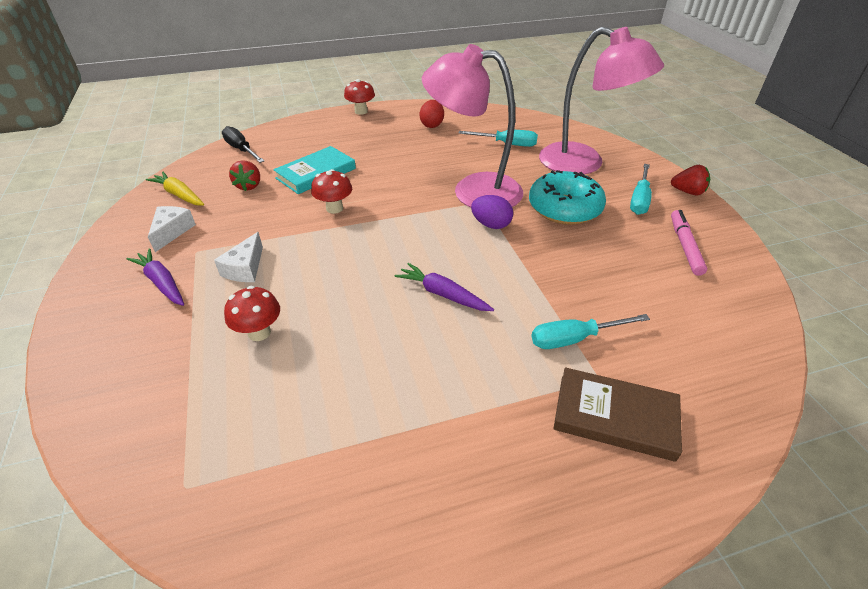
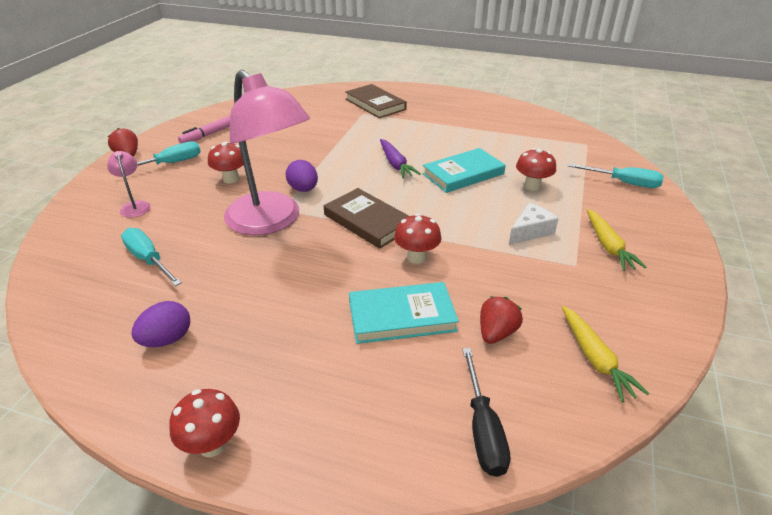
camera: 145 degrees left, 5 degrees down
purple carrot [127,248,184,306] -> yellow carrot [587,209,646,271]
white cheese [148,206,196,252] -> none
red egg [419,100,444,128] -> purple egg [132,301,190,347]
turquoise donut [529,170,606,225] -> red mushroom [208,142,244,183]
turquoise screwdriver [531,314,650,349] -> turquoise screwdriver moved to [568,163,664,188]
pink lamp [539,27,664,175] -> pink lamp [107,151,151,218], size x0.40
none -> brown book [324,188,409,249]
none -> turquoise book [422,148,506,193]

